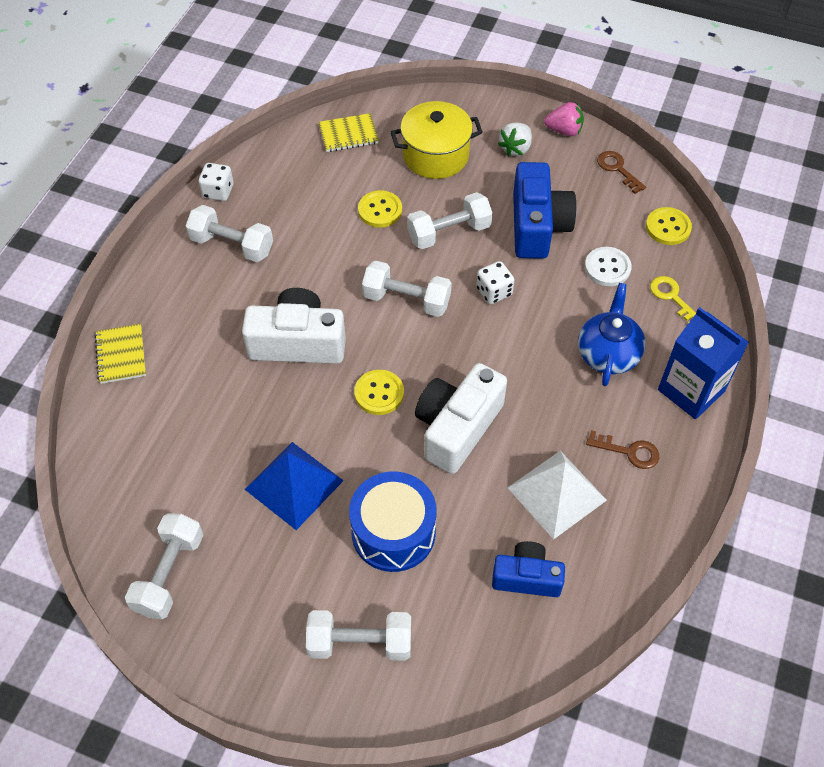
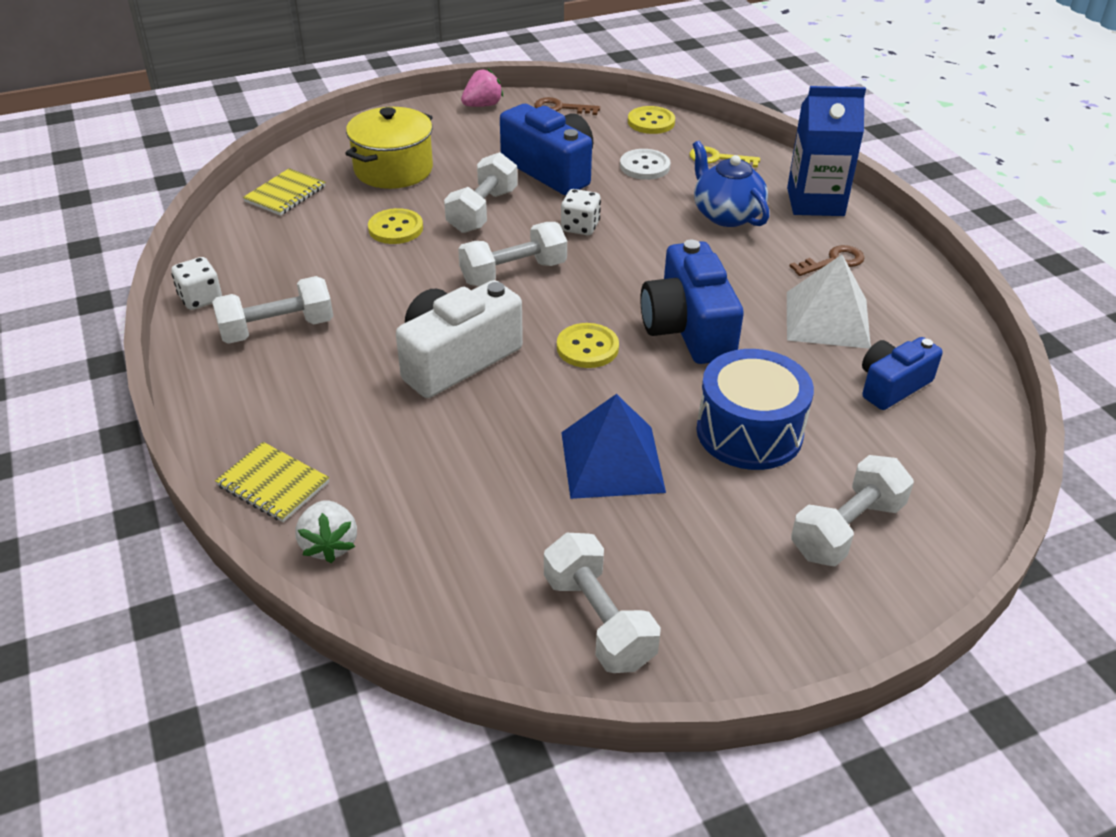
camera: 45 degrees left, 15 degrees down
white camera [415,363,507,474] -> blue camera [640,240,744,364]
white strawberry [498,123,532,157] -> white strawberry moved to [296,500,357,563]

